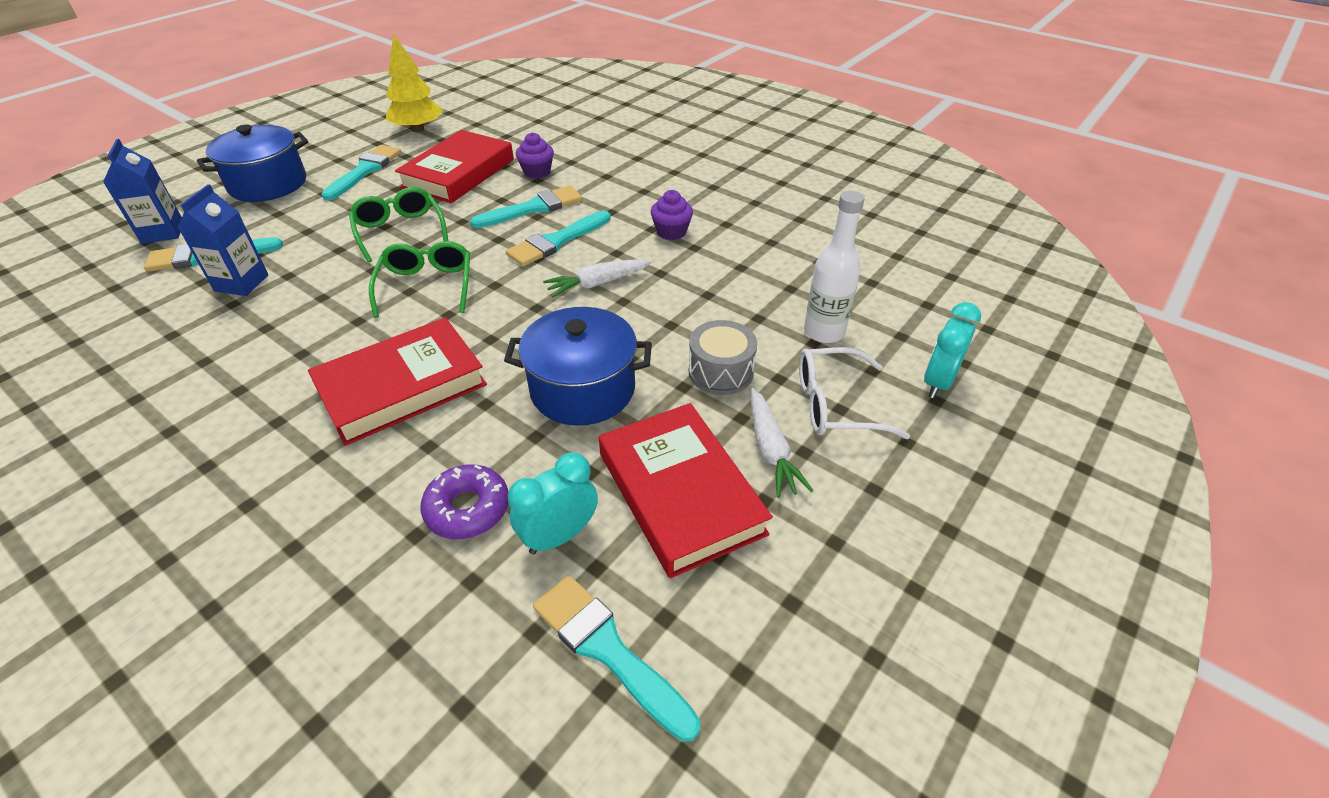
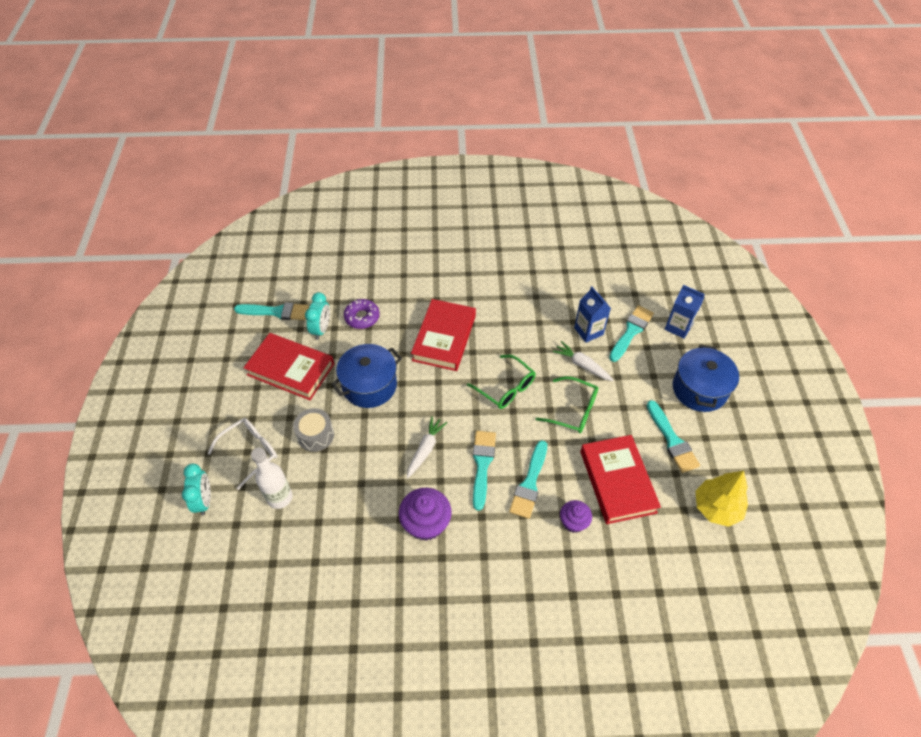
camera: 140 degrees right, 10 degrees up
purple cupcake [651,190,693,240] -> purple cupcake [399,488,452,541], size x1.62
white carrot [751,388,813,498] -> white carrot moved to [553,341,614,381]

